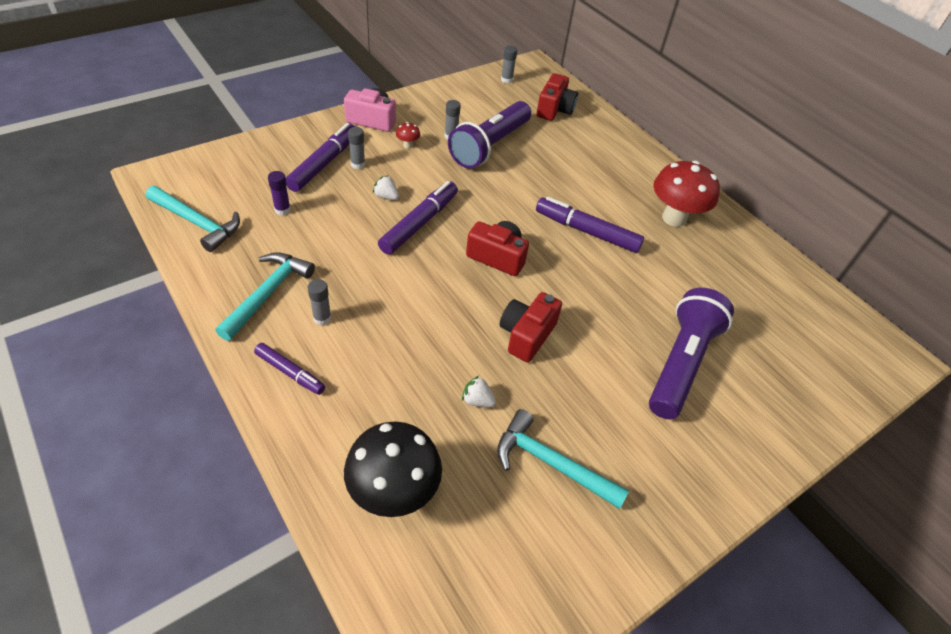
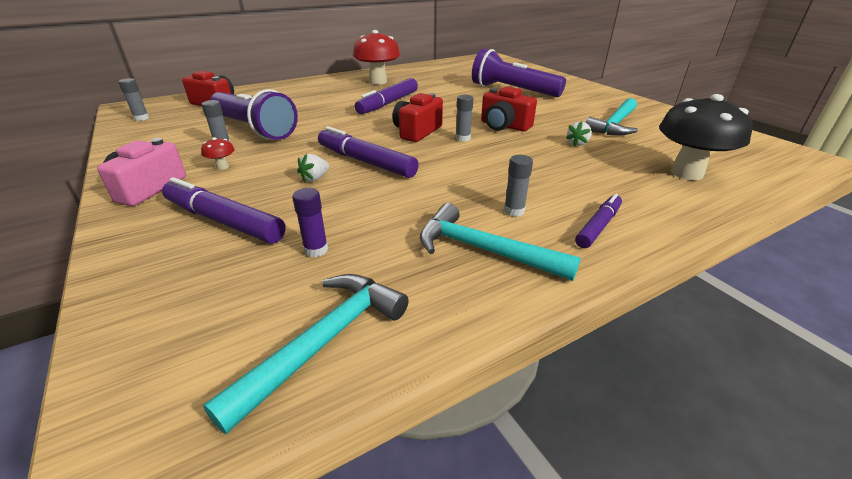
camera: 80 degrees left, 15 degrees down
grey glue stick [348,127,365,169] -> grey glue stick moved to [456,95,474,142]

